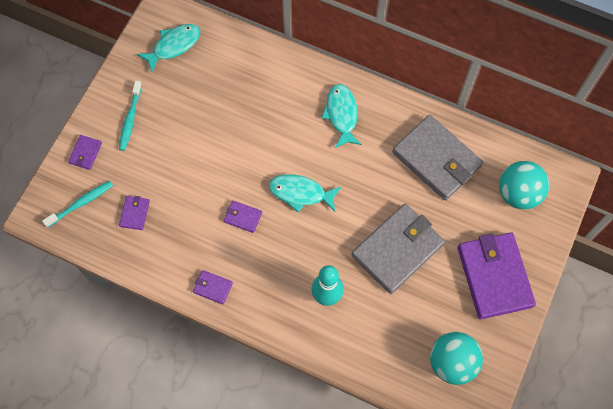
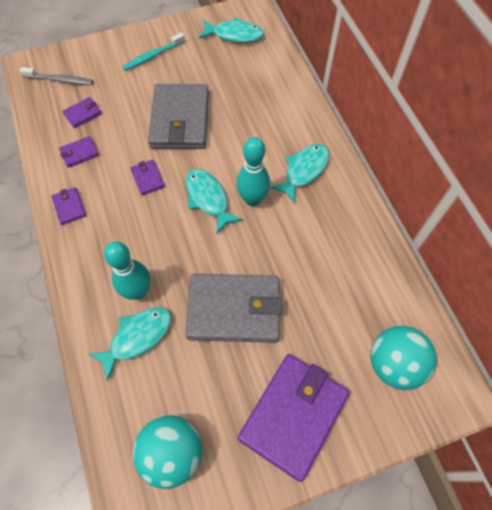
camera: 45 degrees right, 5 degrees down
turquoise toothbrush [42,181,113,228] -> grey toothbrush [20,67,93,85]
purple wallet [68,135,102,170] -> purple wallet moved to [59,136,99,168]
grey wallet [392,115,483,200] -> grey wallet moved to [148,84,209,149]
none -> turquoise fish [88,307,172,381]
none -> turquoise bowling pin [236,137,270,206]

